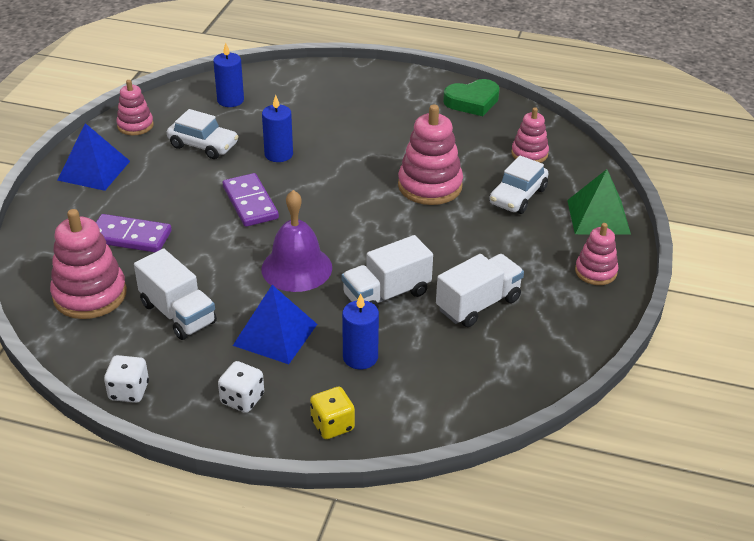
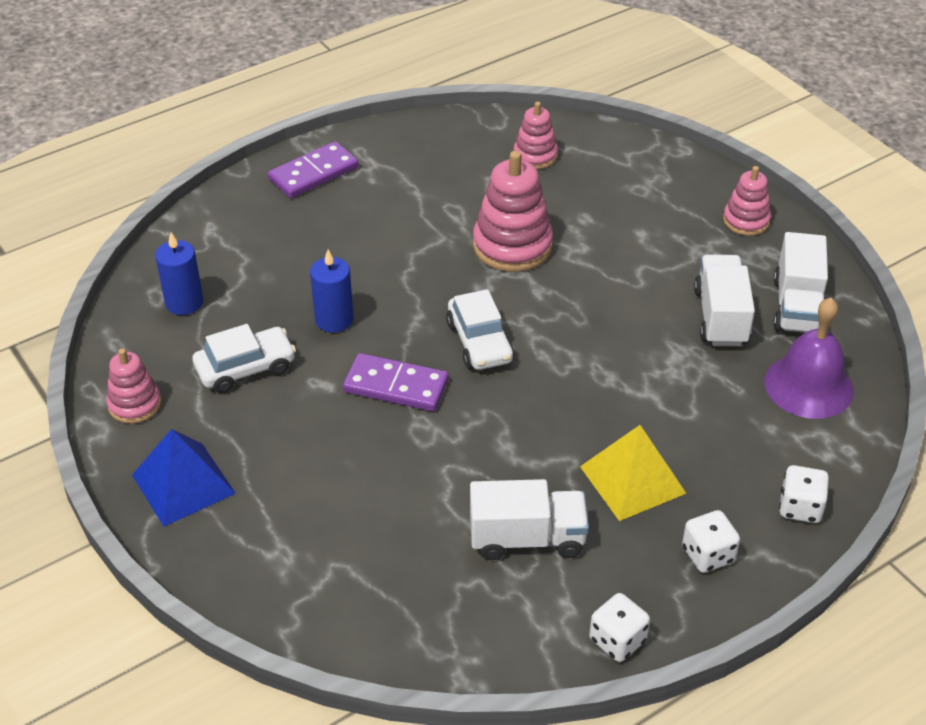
camera: 50 degrees left, 5 degrees up
pink stacking toy [50,209,127,319] -> none
purple domino [96,214,172,252] -> purple domino moved to [268,141,359,198]
blue pyramid [233,285,317,364] -> yellow pyramid [580,425,687,521]
purple bell [262,190,332,292] -> purple bell moved to [765,297,854,419]
yellow dice [310,387,355,439] -> white dice [779,465,829,523]
white truck [342,235,433,308] -> white truck moved to [774,232,828,333]
blue candle [342,293,379,369] -> none
green heart [443,79,500,116] -> none
white car [489,156,549,214] -> white car moved to [446,289,514,370]
green pyramid [567,169,631,235] -> none

